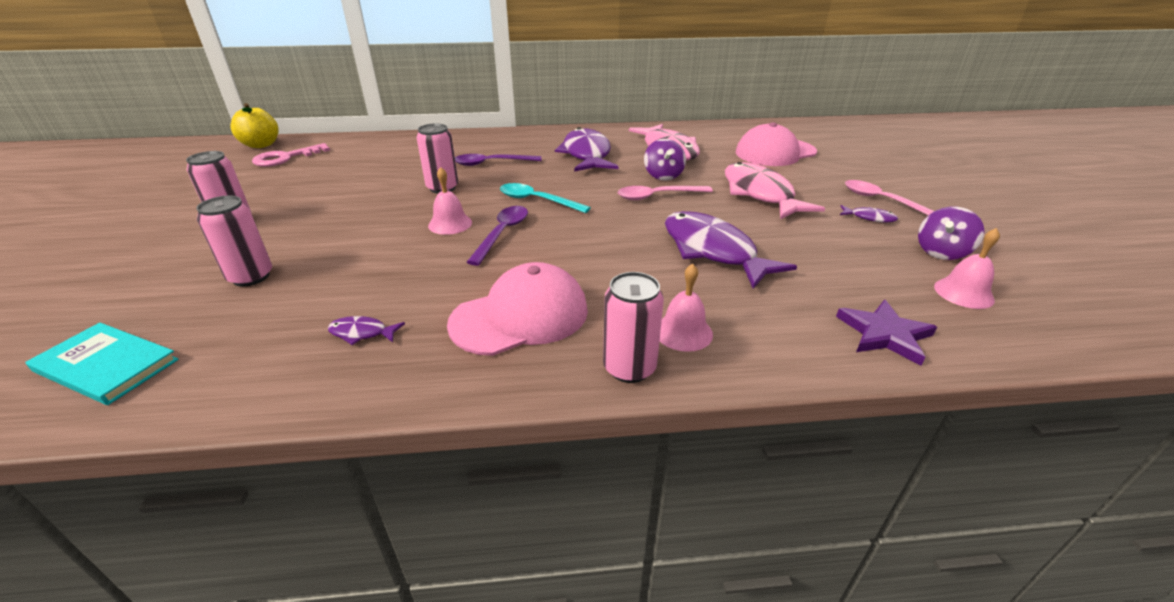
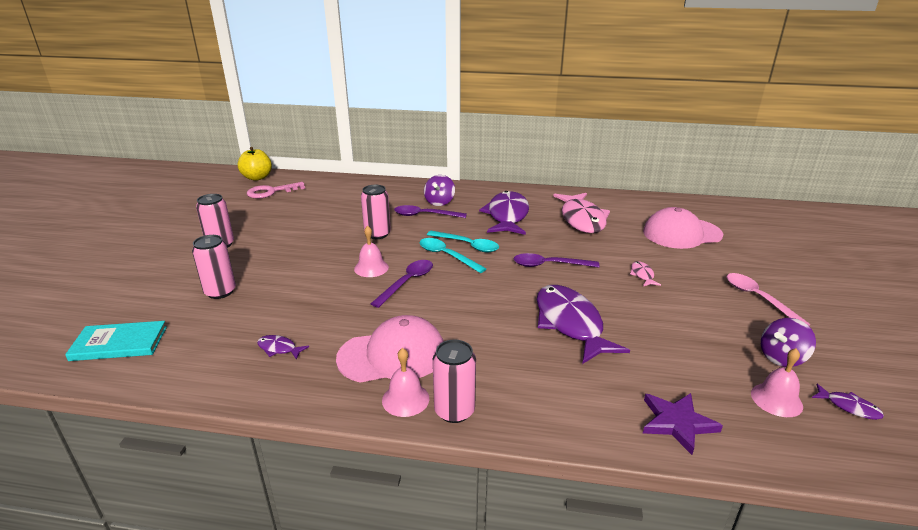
camera: 15 degrees right, 5 degrees down
turquoise book [26,323,179,405] -> turquoise book turned 45 degrees counterclockwise [65,321,167,361]
pink spoon [618,186,713,200] -> purple spoon [514,253,600,268]
purple spinning top [644,139,686,181] -> purple spinning top moved to [424,175,455,206]
pink bell [660,264,713,352] -> pink bell moved to [382,348,429,417]
pink fish [725,162,825,219] -> pink fish [630,261,661,286], size x0.42
purple fish [840,205,898,223] -> purple fish moved to [812,384,884,420]
none -> turquoise spoon [427,231,499,252]

